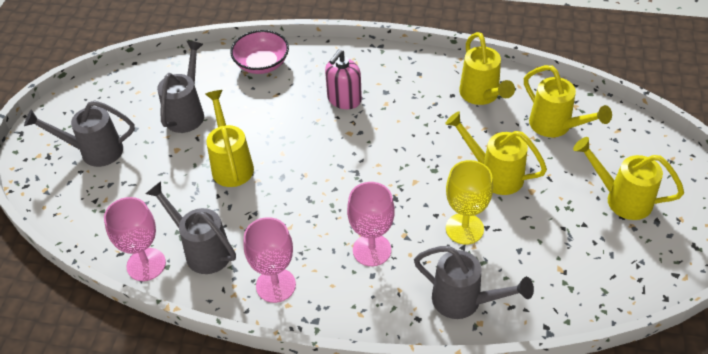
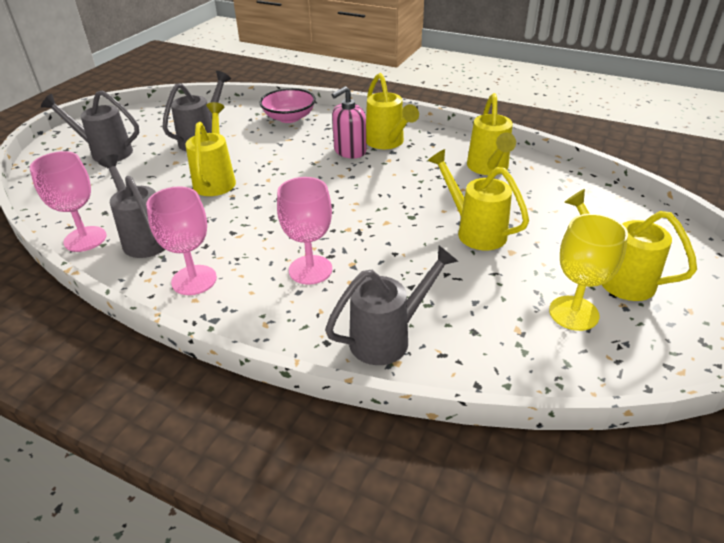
camera: 15 degrees right, 10 degrees down
grey watering can [414,246,534,319] -> grey watering can turned 75 degrees counterclockwise [325,245,458,365]
yellow goblet [446,160,493,245] -> yellow goblet moved to [549,214,628,331]
yellow watering can [524,65,612,137] -> yellow watering can moved to [366,73,419,149]

